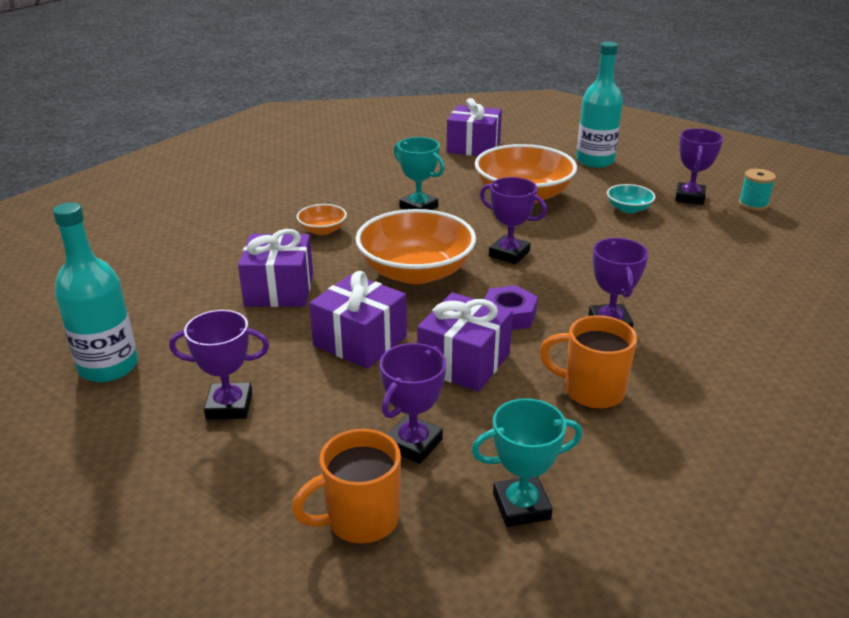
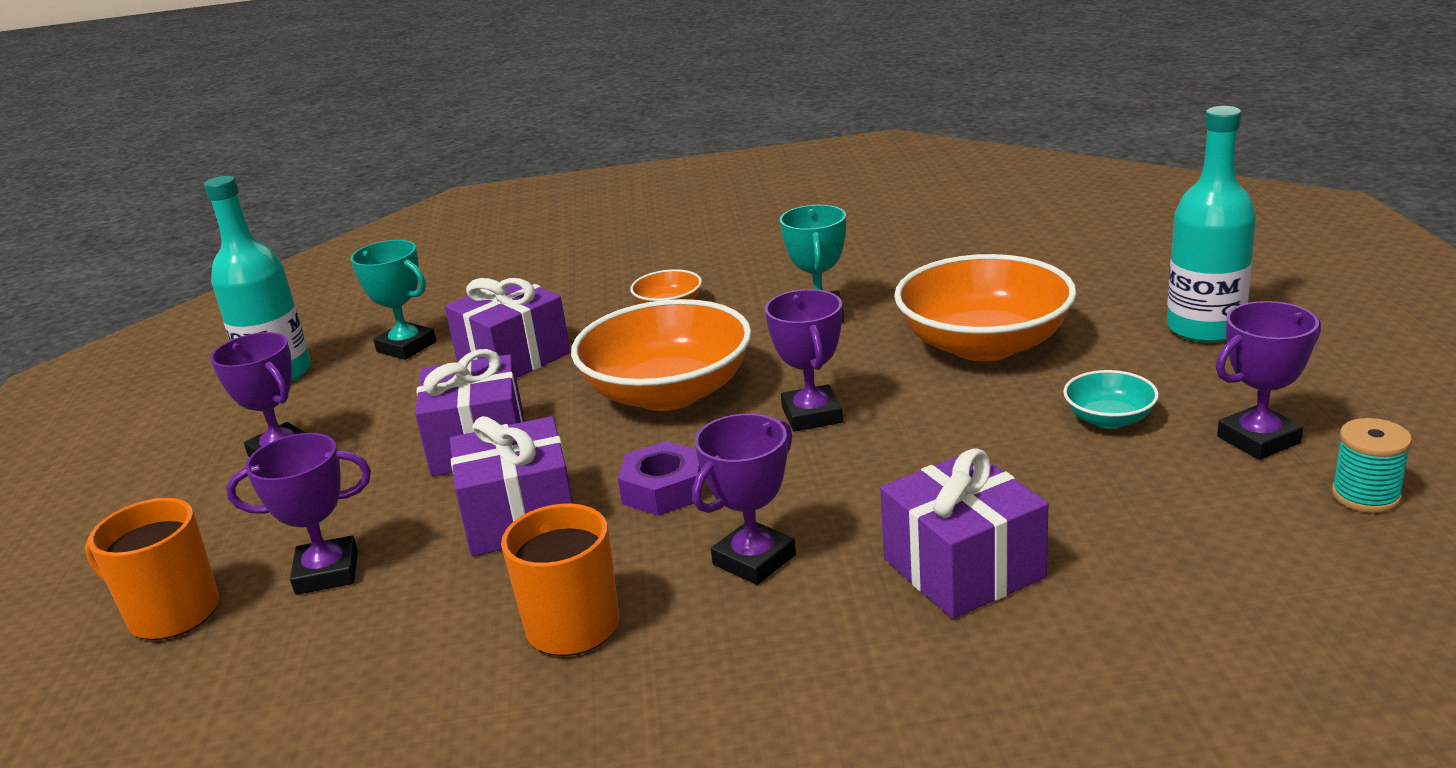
camera: 50 degrees right, 5 degrees down
purple gift [447,98,502,156] -> purple gift moved to [880,448,1048,619]
turquoise trophy [471,398,582,527] -> turquoise trophy moved to [350,240,436,360]

